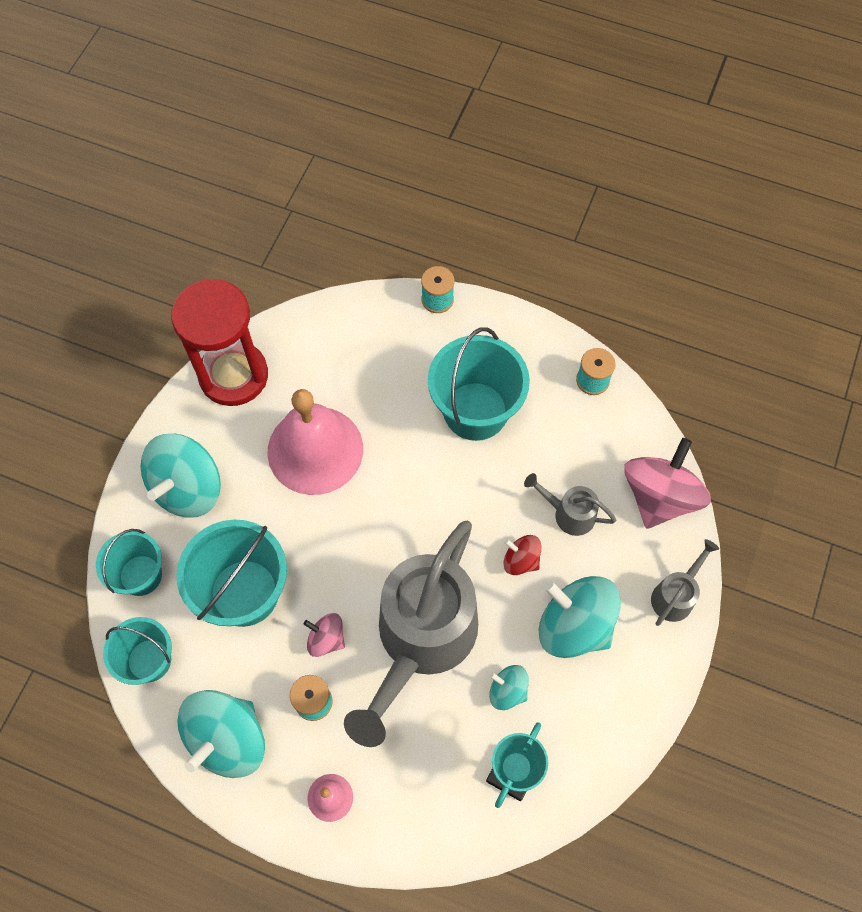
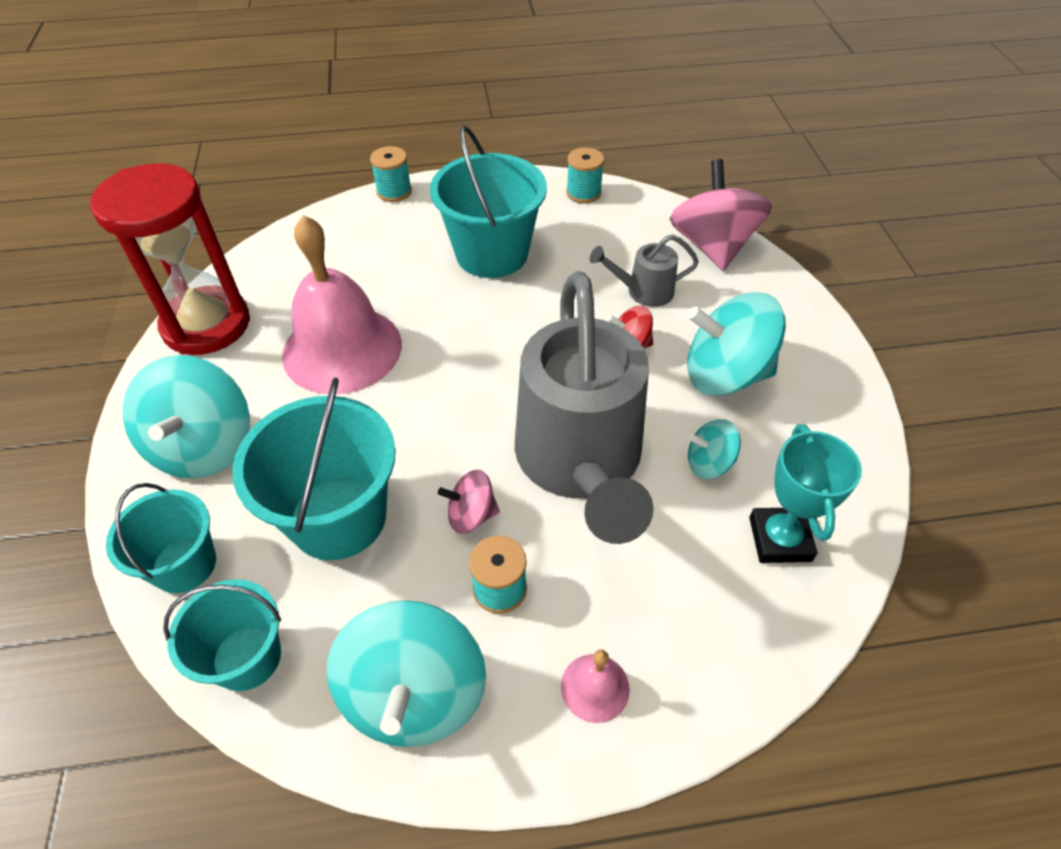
camera: 30 degrees left, 15 degrees down
grey watering can [651,539,719,626] -> none

